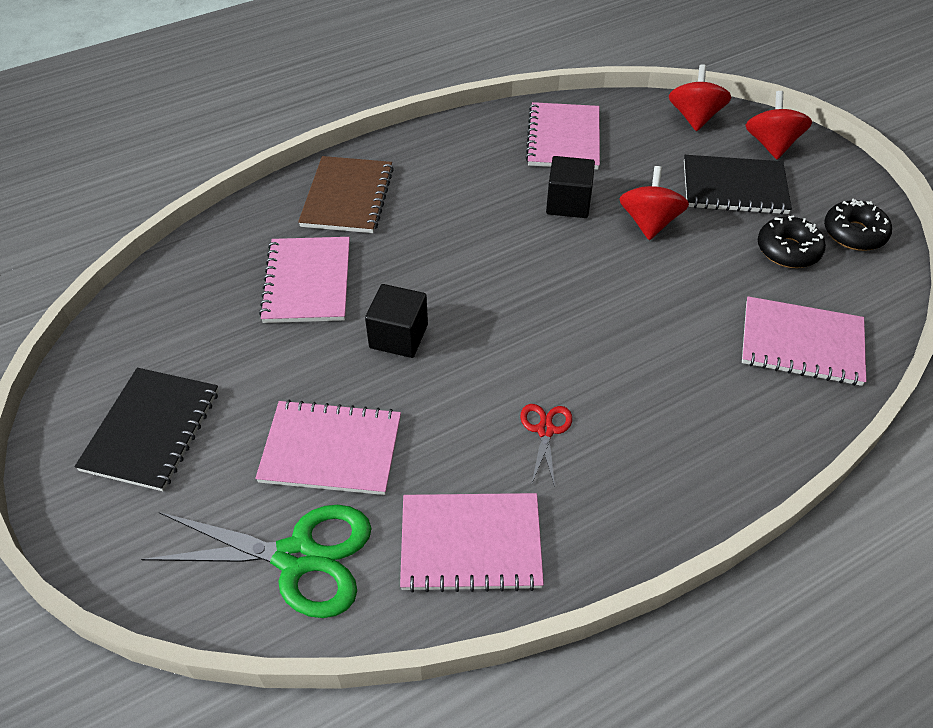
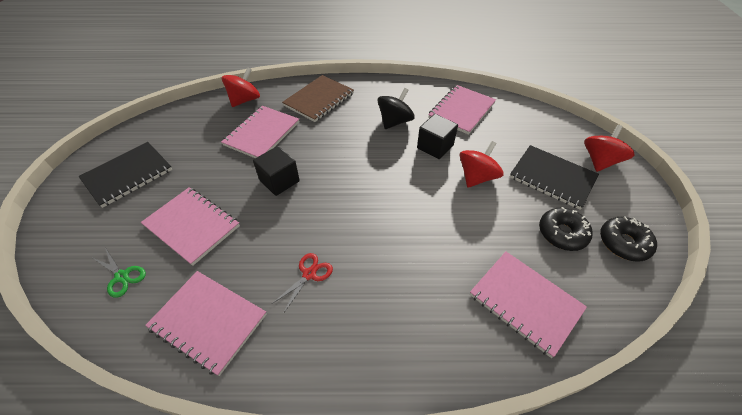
camera: 30 degrees right, 0 degrees up
green scissors [141,505,372,618] -> green scissors [91,248,146,298], size x0.48
red spinning top [669,64,732,131] -> red spinning top moved to [222,67,260,107]
none -> black spinning top [377,88,415,129]

